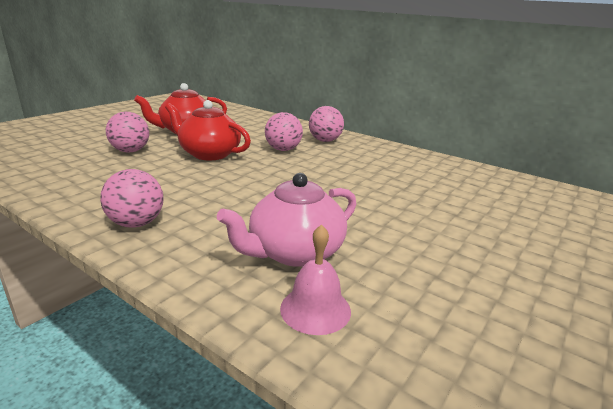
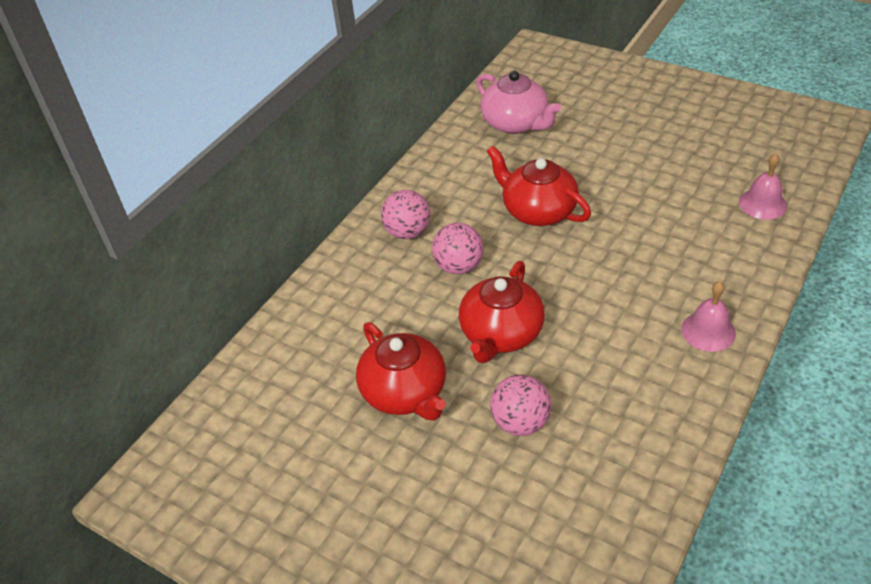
camera: 90 degrees left, 20 degrees up
pink ball [100,169,164,228] -> pink bell [681,281,736,352]
pink teapot [217,173,356,267] -> pink teapot moved to [476,71,561,134]
none -> red teapot [487,146,591,226]

